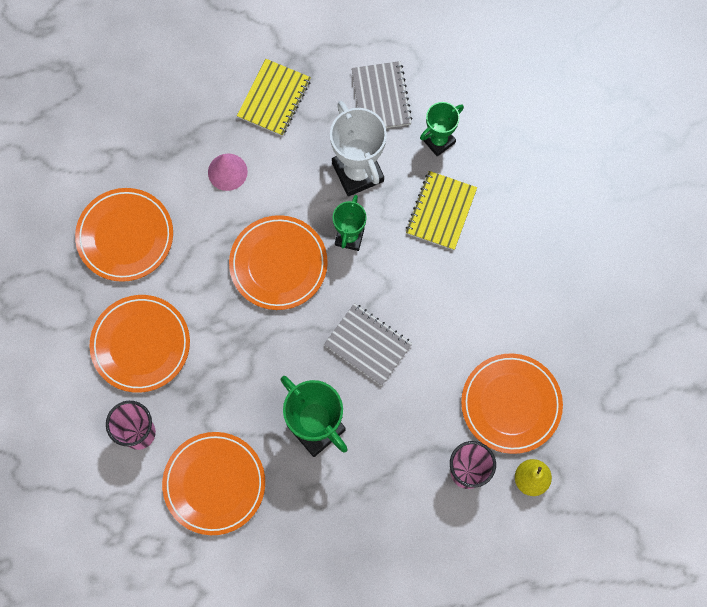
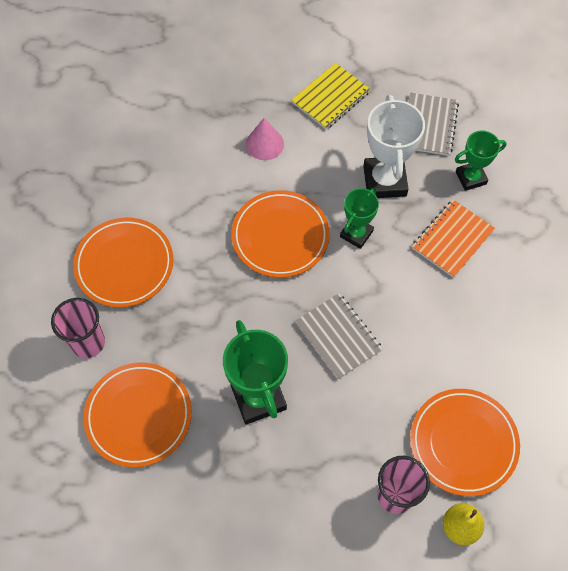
camera: 20 degrees right, 10 degrees down
orange plate [75,188,173,282] -> none
yellow notebook [406,171,477,250] -> orange notebook [412,200,495,278]

